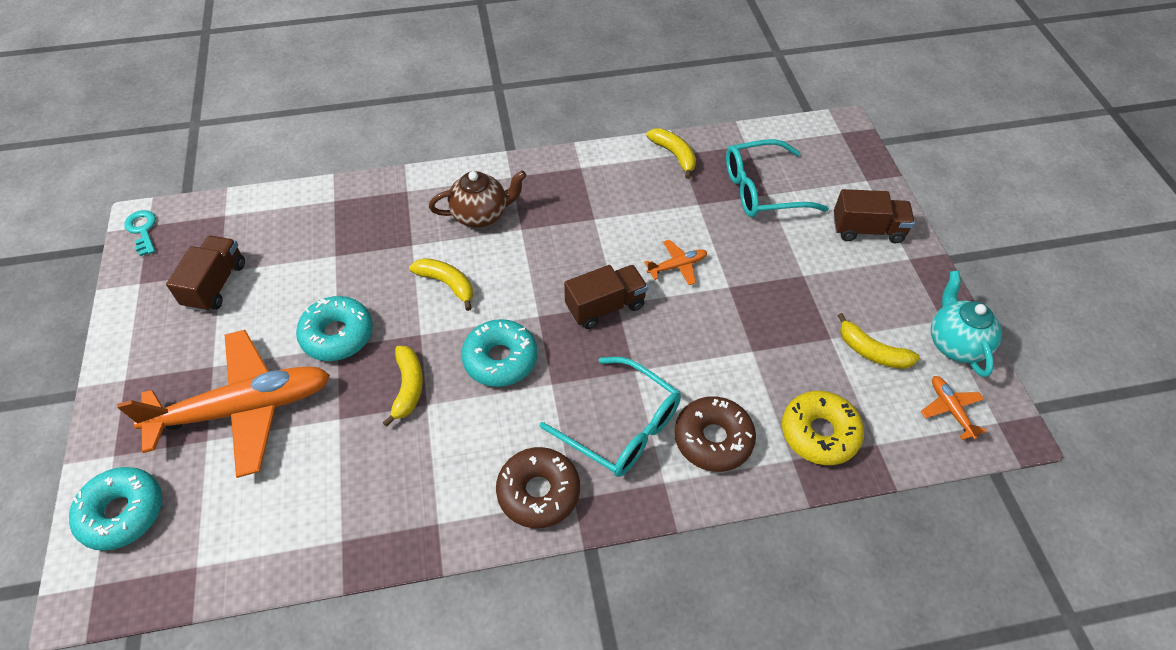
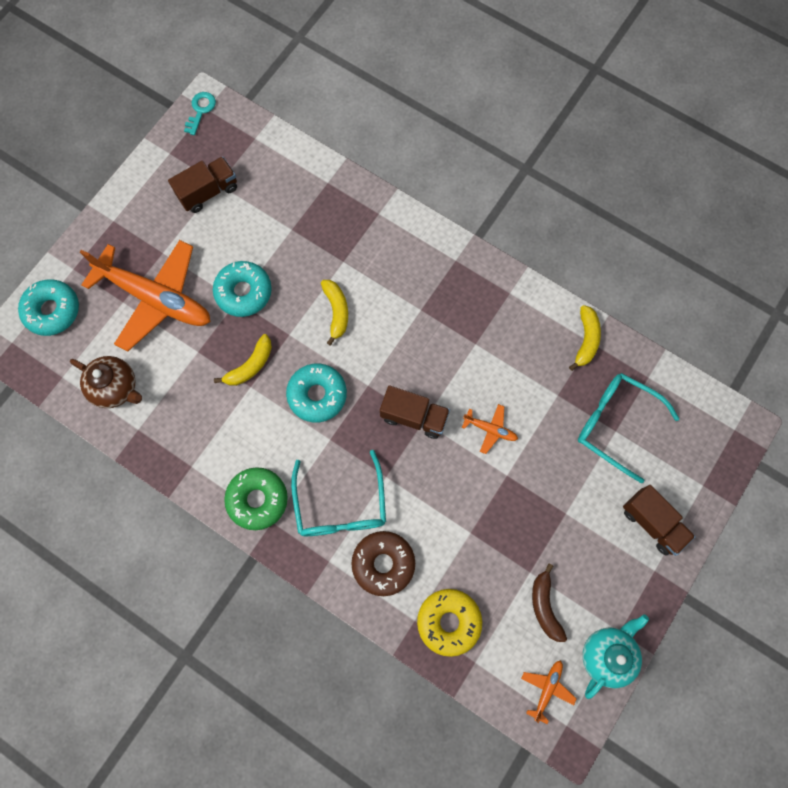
camera: 45 degrees right, 20 degrees up
brown teapot [429,170,527,228] -> brown teapot moved to [70,356,142,408]
brown donut [496,447,580,528] -> green donut [224,467,288,530]
yellow banana [837,313,920,369] -> brown banana [532,563,567,642]

